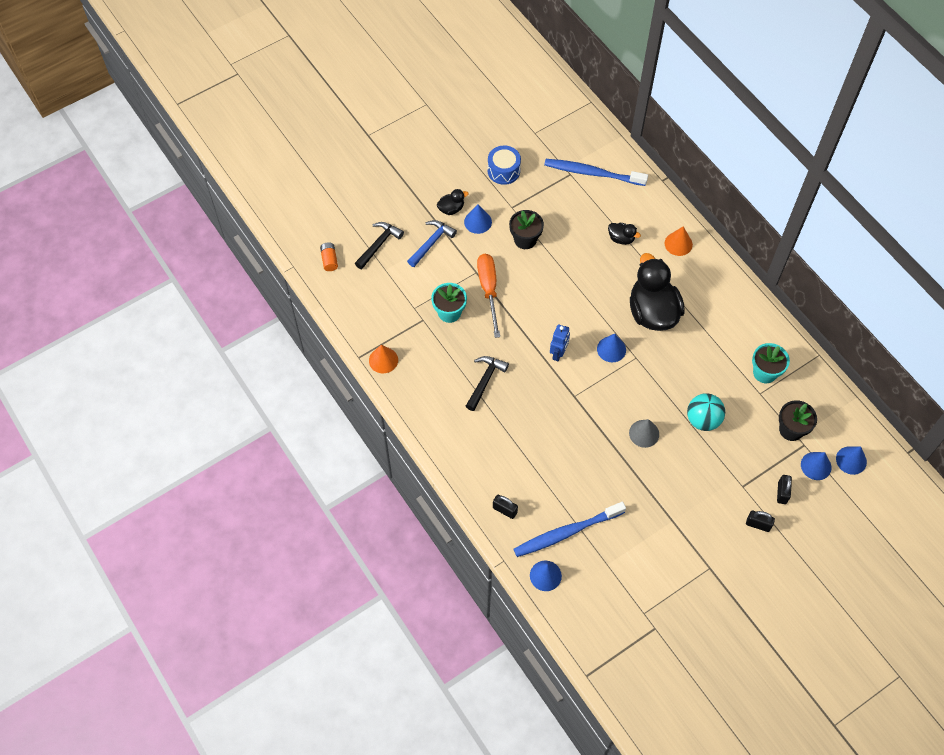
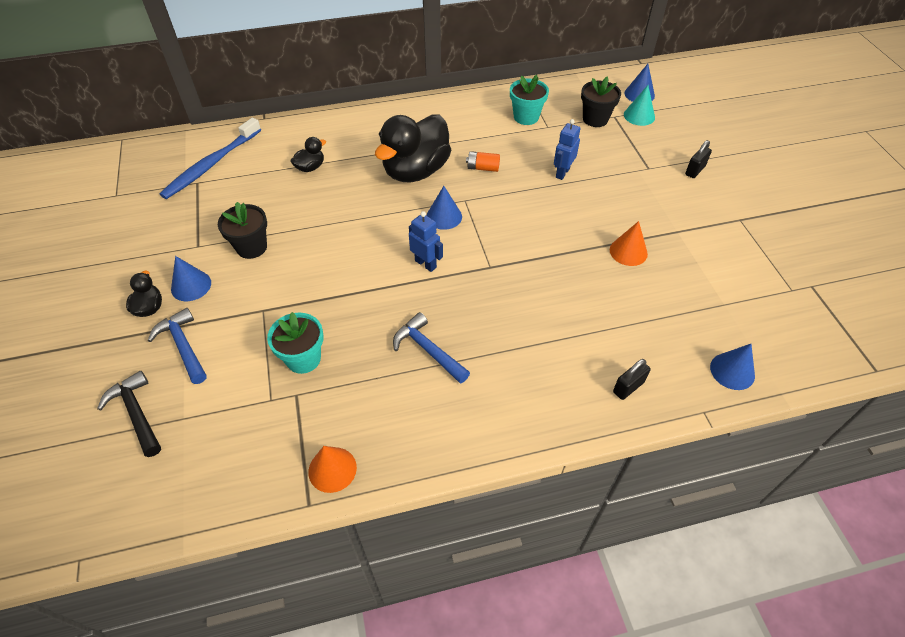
camera: 70 degrees left, 10 degrees down
orange battery [320,242,338,271] -> orange battery moved to [466,151,500,172]
black hammer [466,356,509,411] -> blue hammer [393,312,470,384]
orange screwdriver [477,254,500,338] -> none
blue drum [488,145,521,185] -> none
blue toothbrush [514,502,626,557] -> none
grey cone [629,419,659,448] -> none
black duck [630,253,685,331] -> black duck turned 60 degrees counterclockwise [375,115,451,182]
orange cone [665,226,693,256] -> orange cone moved to [610,221,648,266]
turquoise ball [687,393,725,431] -> blue robot [554,119,580,180]
black padlock [777,475,792,504] -> none
blue cone [801,452,832,480] -> turquoise cone [624,85,655,126]

